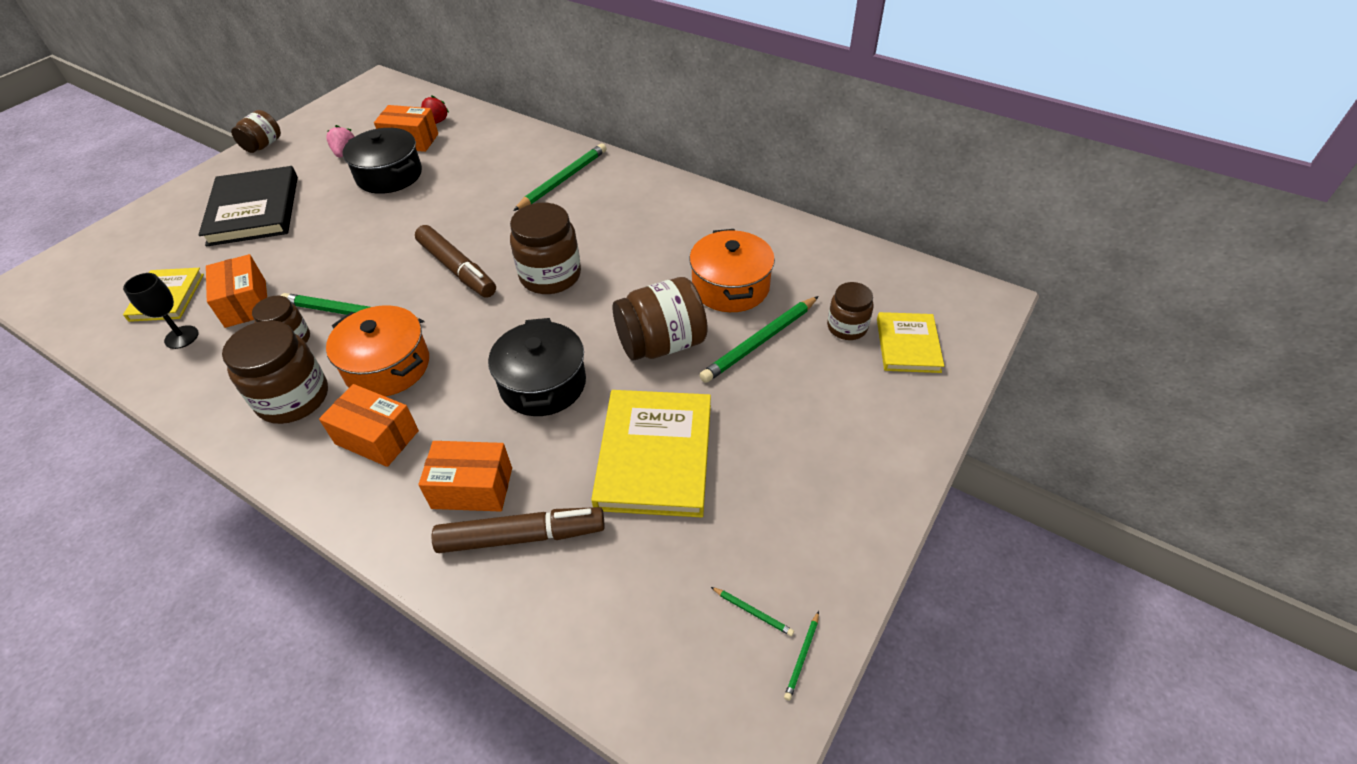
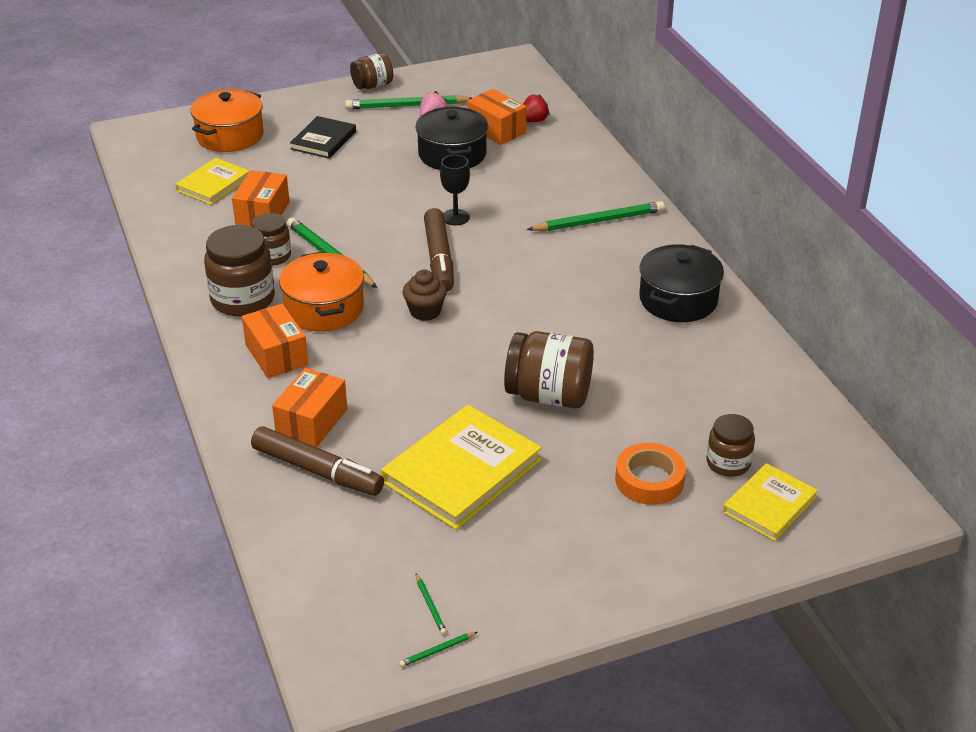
camera: 35 degrees right, 10 degrees down
black goblet [123,273,199,349] -> black goblet moved to [440,155,470,225]
black book [198,166,298,247] -> black book [290,116,356,159], size x0.59
orange box [418,441,512,512] -> orange box turned 75 degrees clockwise [272,368,347,448]
black pot [488,318,586,416] -> black pot moved to [639,244,724,322]
brown jar [510,203,581,294] -> none
orange pot [689,229,775,312] -> orange pot moved to [190,89,264,152]
green pencil [699,296,819,383] -> green pencil moved to [345,95,472,109]
none -> brown cupcake [403,270,447,321]
none -> orange tape [615,443,686,505]

